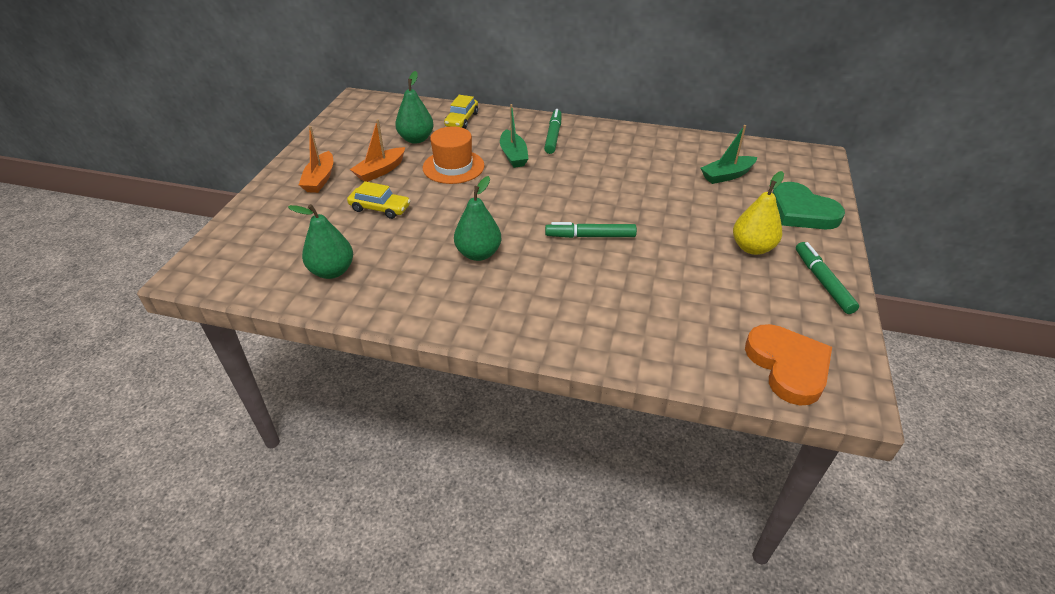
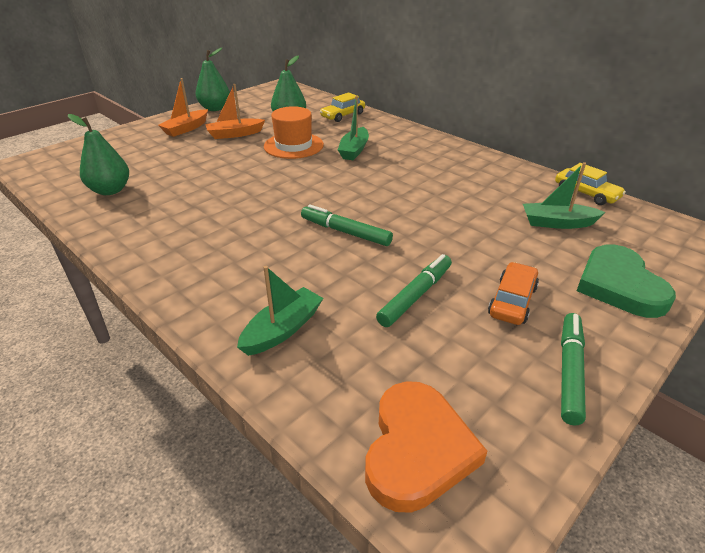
camera: 30 degrees right, 5 degrees down
yellow car [347,181,411,219] -> yellow car moved to [555,163,626,205]
green pear [454,176,501,261] -> green pear moved to [195,48,230,111]
green marker [544,109,562,154] -> green marker moved to [376,254,452,327]
yellow pear [733,171,784,255] -> orange car [488,262,539,325]
none -> green boat [237,266,323,356]

